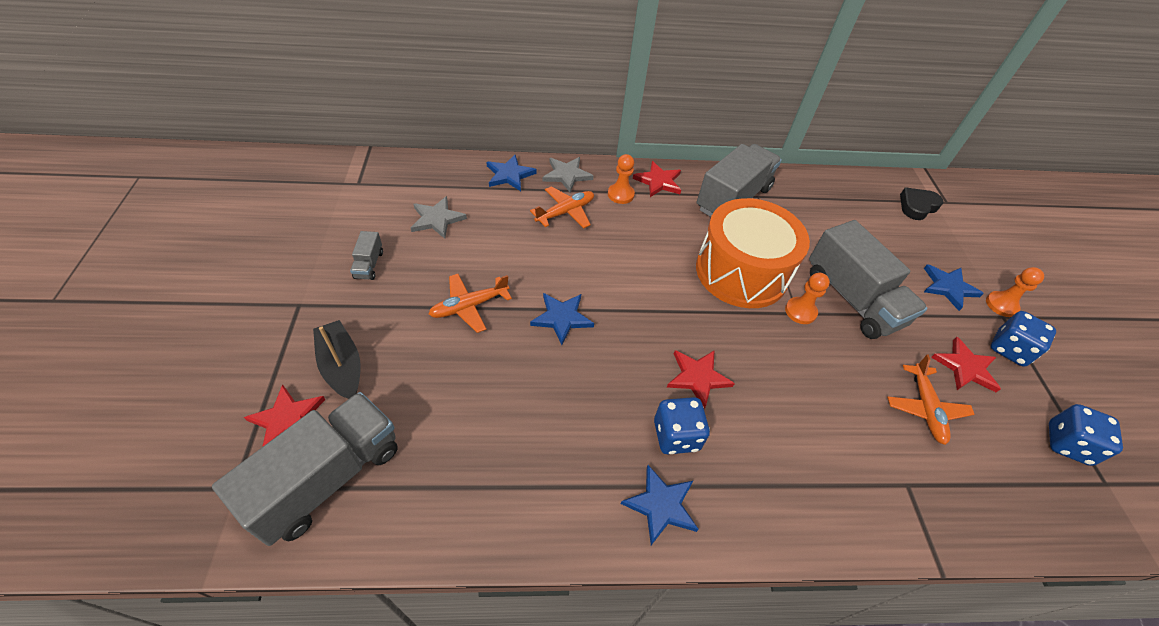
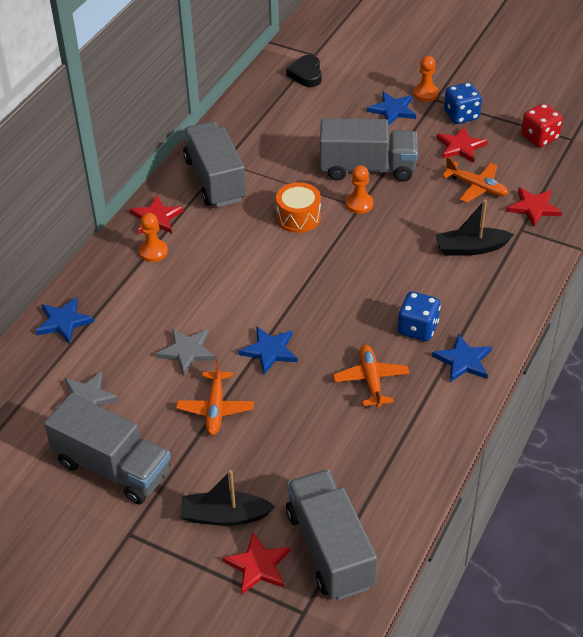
camera: 55 degrees left, 5 degrees down
grey truck [350,231,383,280] -> grey truck [44,393,171,504], size x2.35
orange plane [530,186,594,228] -> orange plane moved to [333,344,409,408]
grey star [543,157,594,192] -> grey star moved to [156,328,216,376]
red star [667,350,735,409] -> red star moved to [507,187,562,227]
orange drum [696,198,810,308] -> orange drum [276,182,321,233], size x0.51
blue dice [1049,404,1123,466] -> red dice [521,103,563,147]
none -> black boat [435,200,514,256]

